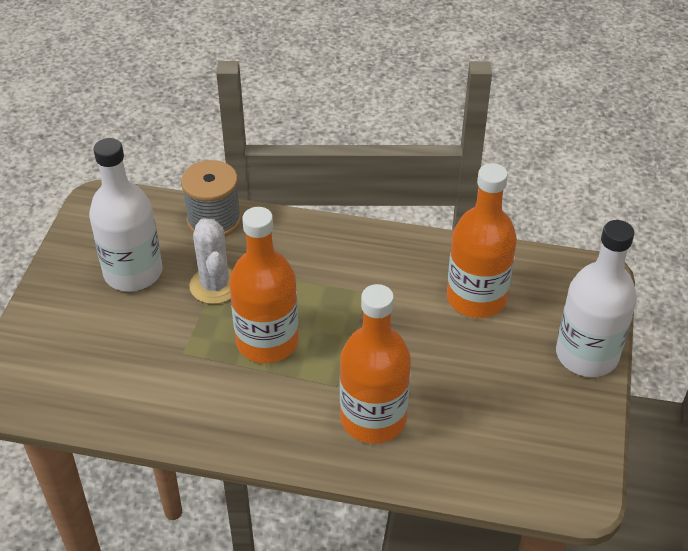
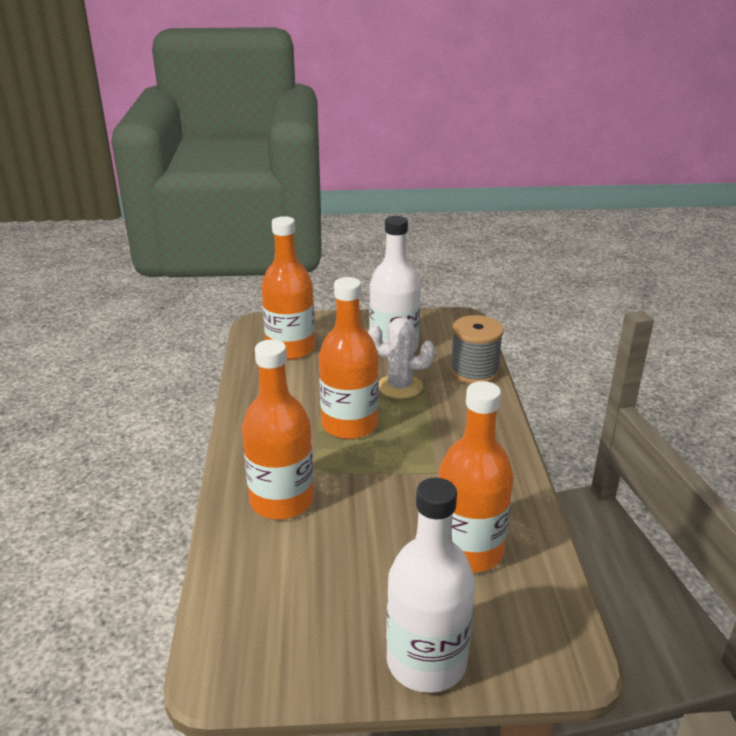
camera: 75 degrees right, 15 degrees down
white cactus [189,218,233,304] -> white cactus turned 45 degrees clockwise [368,317,435,399]
none -> orange bottle [261,216,315,360]

